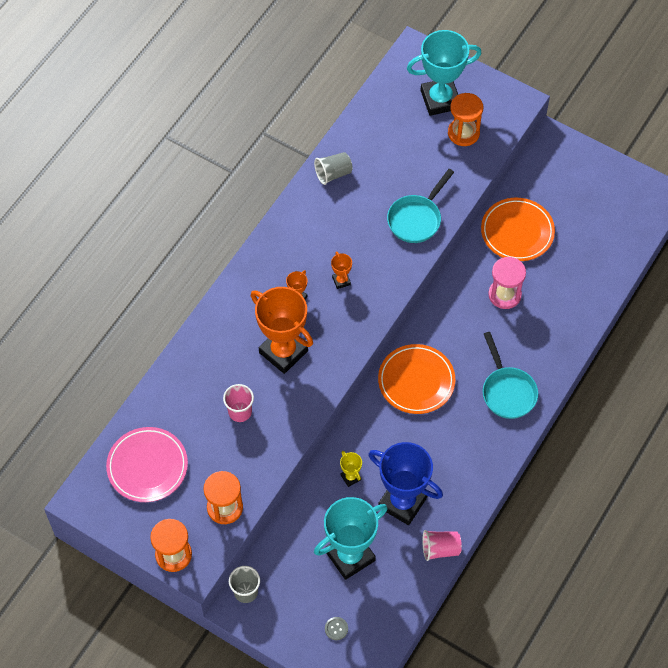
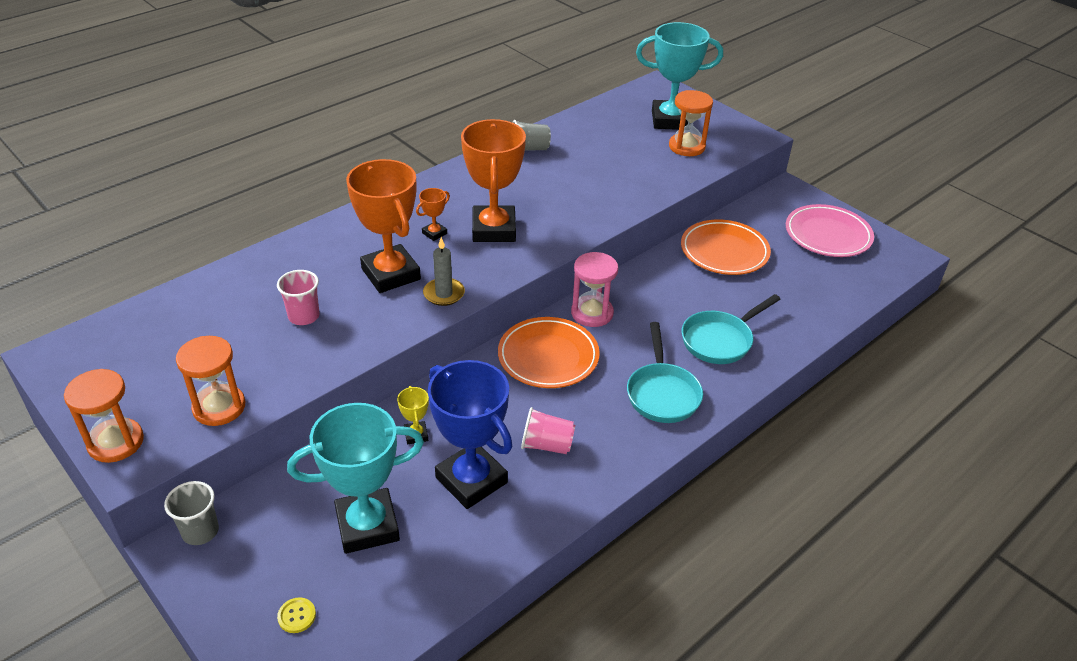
camera: 15 degrees right, 20 degrees down
pink plate [106,427,188,502] -> pink plate moved to [786,204,874,257]
grey button [325,617,348,640] -> yellow button [277,597,316,633]
orange trophy [331,251,352,289] -> orange trophy [461,119,526,242], size x2.35
turquoise pan [387,169,454,243] -> turquoise pan moved to [682,294,781,364]
pink cup [422,530,462,561] -> pink cup moved to [521,407,575,454]
pink hourglass [488,257,526,309] -> pink hourglass moved to [571,252,618,327]
none -> grey candle [423,237,465,306]

